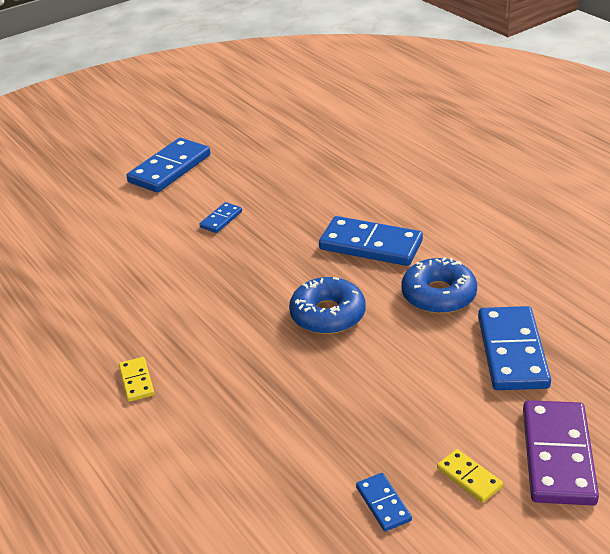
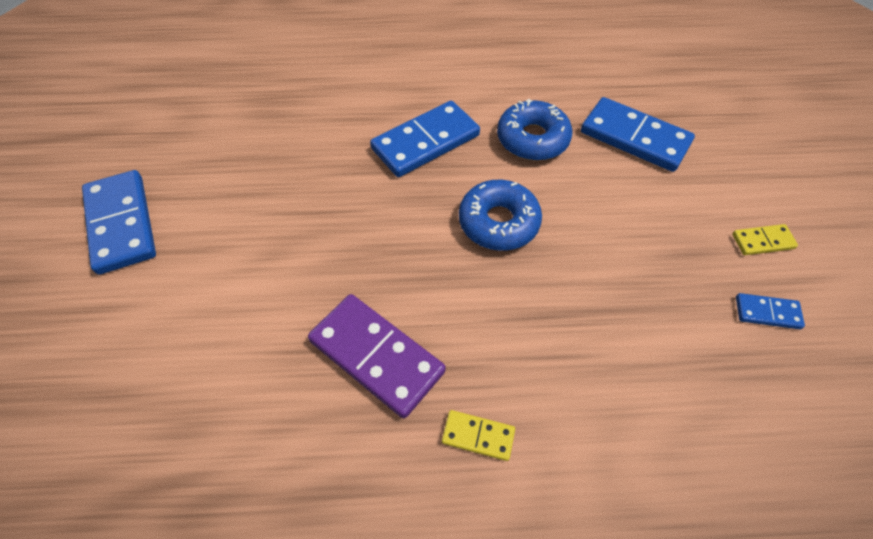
camera: 60 degrees left, 20 degrees up
blue domino [199,202,242,233] -> none
purple domino [523,400,599,505] -> purple domino moved to [308,294,446,418]

